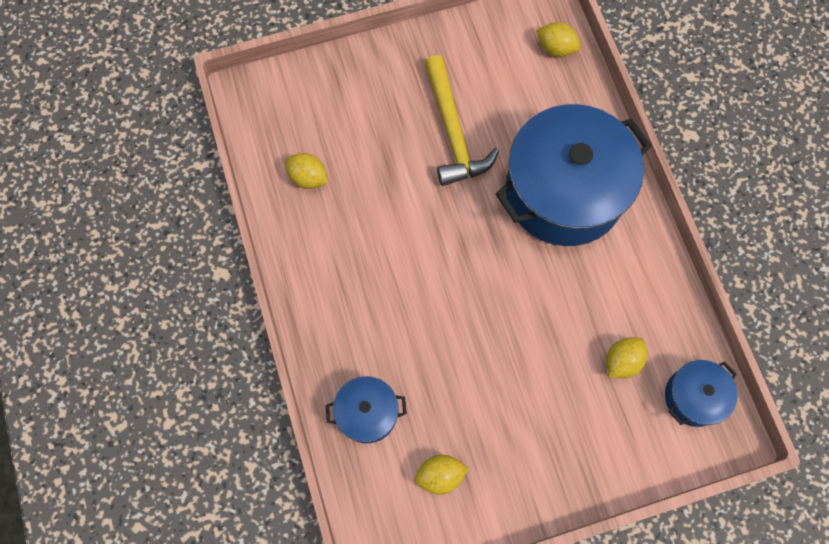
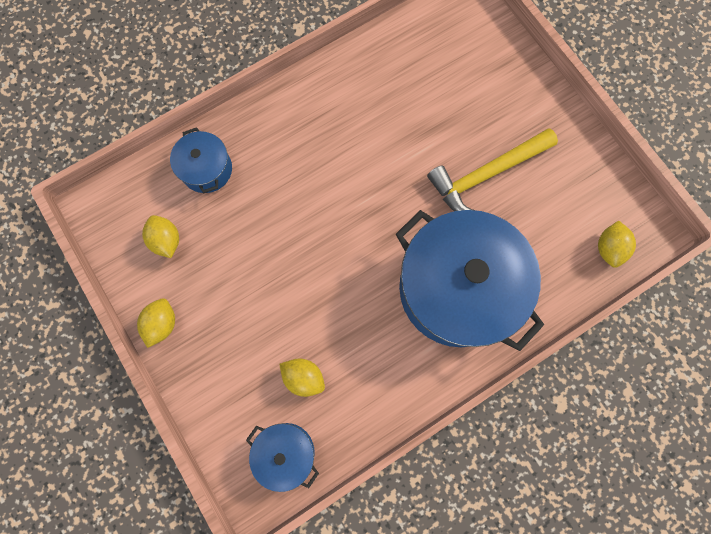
camera: 75 degrees right, 5 degrees up
yellow lemon [285,153,328,189] -> yellow lemon moved to [137,298,175,348]

